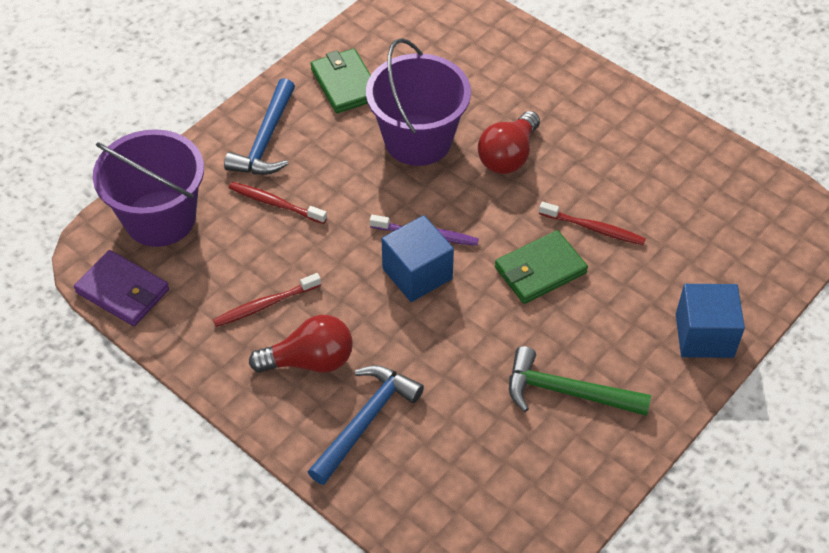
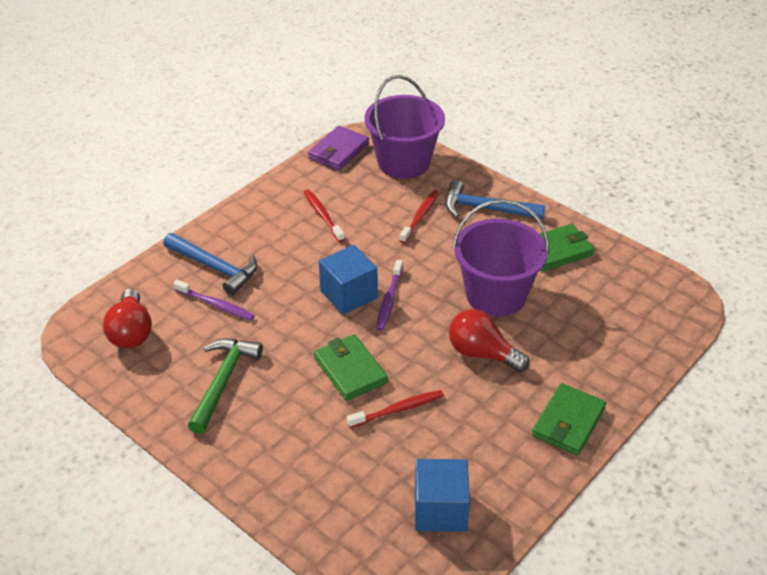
camera: 90 degrees right, 10 degrees down
red light bulb [249,315,353,373] -> red light bulb moved to [103,289,152,349]
red toothbrush [539,202,646,245] -> red toothbrush turned 135 degrees counterclockwise [347,390,444,428]
blue cube [676,284,745,358] -> blue cube moved to [415,459,470,532]
none -> purple toothbrush [173,280,255,321]
none -> green wallet [532,383,606,456]

